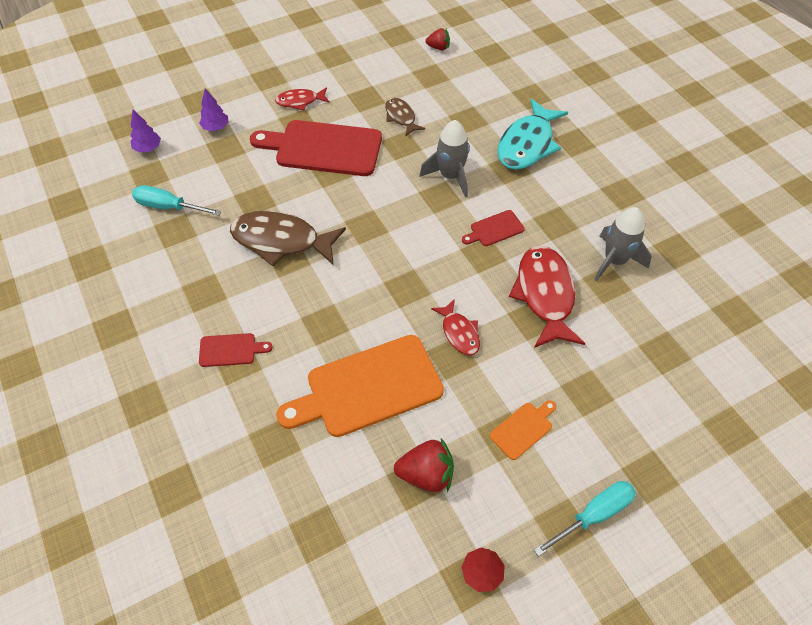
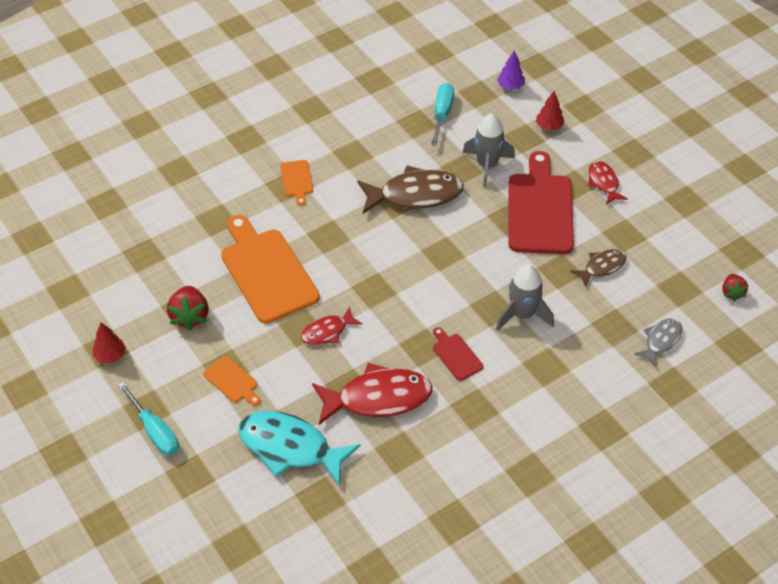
camera: 85 degrees right, 5 degrees down
purple tree [199,89,229,131] -> red tree [536,91,565,131]
red cutting board [199,333,273,367] -> orange cutting board [280,160,313,206]
brown fish [230,211,346,266] -> brown fish turned 75 degrees clockwise [357,166,464,214]
turquoise fish [497,99,568,170] -> turquoise fish moved to [238,411,360,485]
grey rocket [594,207,652,282] -> grey rocket moved to [462,114,515,188]
none -> grey fish [634,318,682,367]

